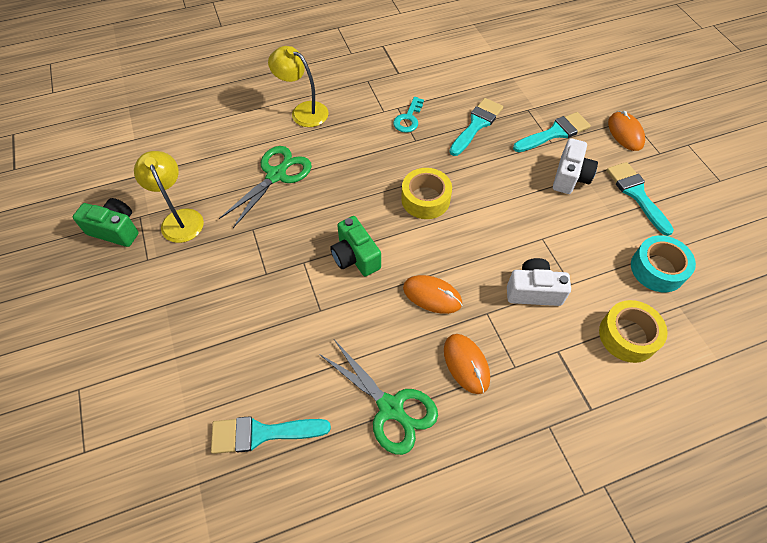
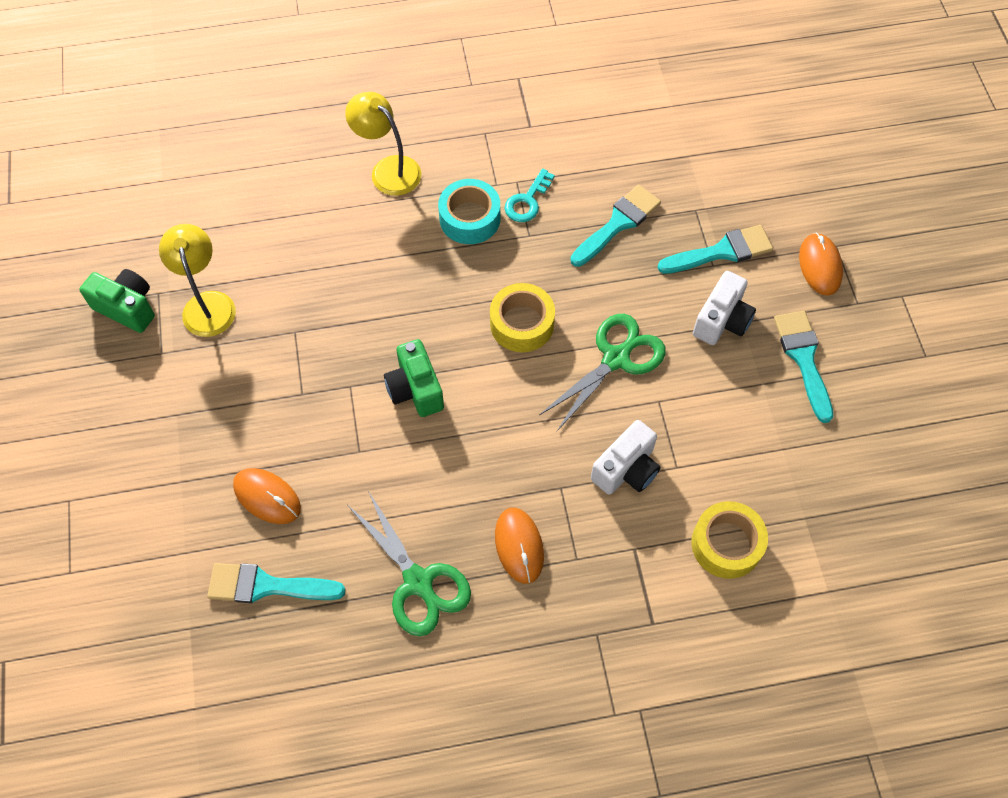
camera: 10 degrees right, 5 degrees up
green scissors [219,146,312,228] -> green scissors moved to [539,314,666,431]
orange mouse [403,275,462,314] -> orange mouse moved to [233,468,301,524]
white camera [507,258,571,306] -> white camera turned 120 degrees clockwise [591,420,660,495]
turquoise tape [631,235,696,292] -> turquoise tape moved to [438,179,500,244]

